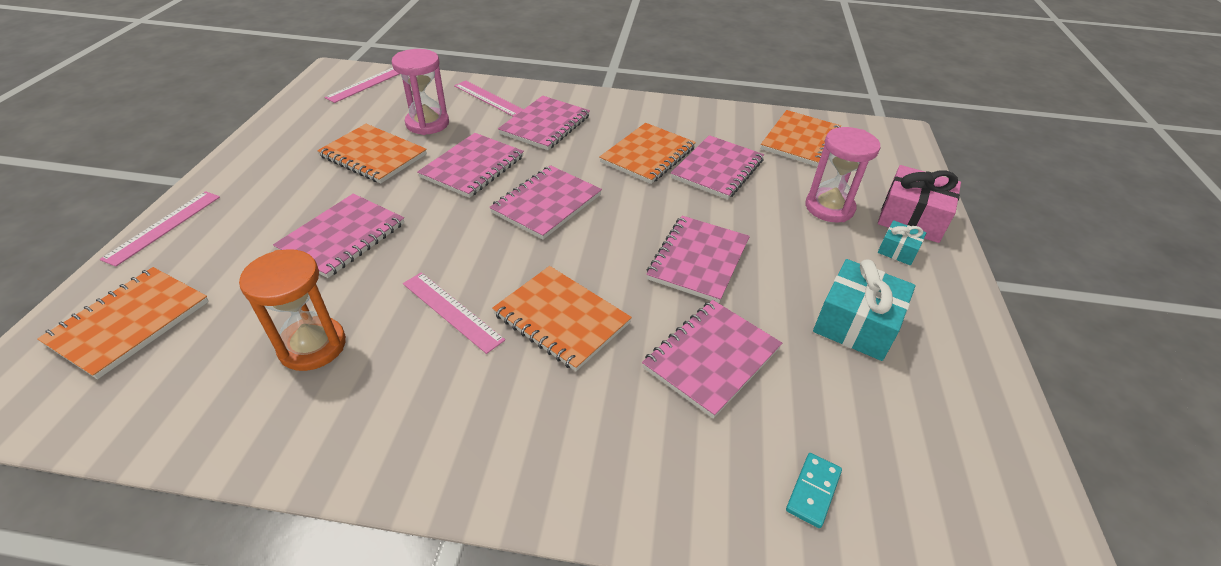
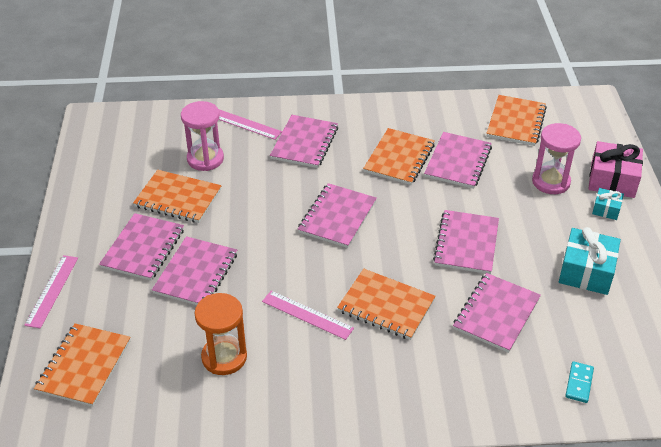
camera: 10 degrees left, 0 degrees up
pink ruler [324,68,400,103] -> none
pink notebook [417,133,524,198] -> pink notebook moved to [99,213,184,281]

